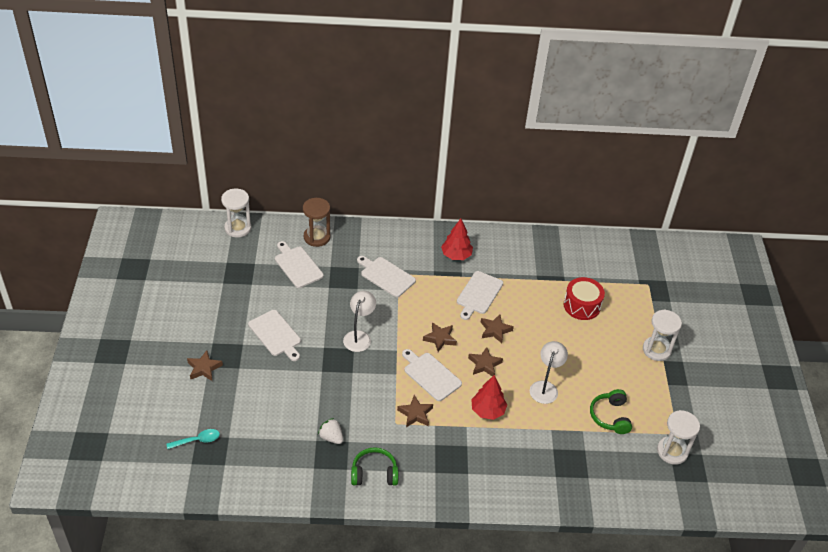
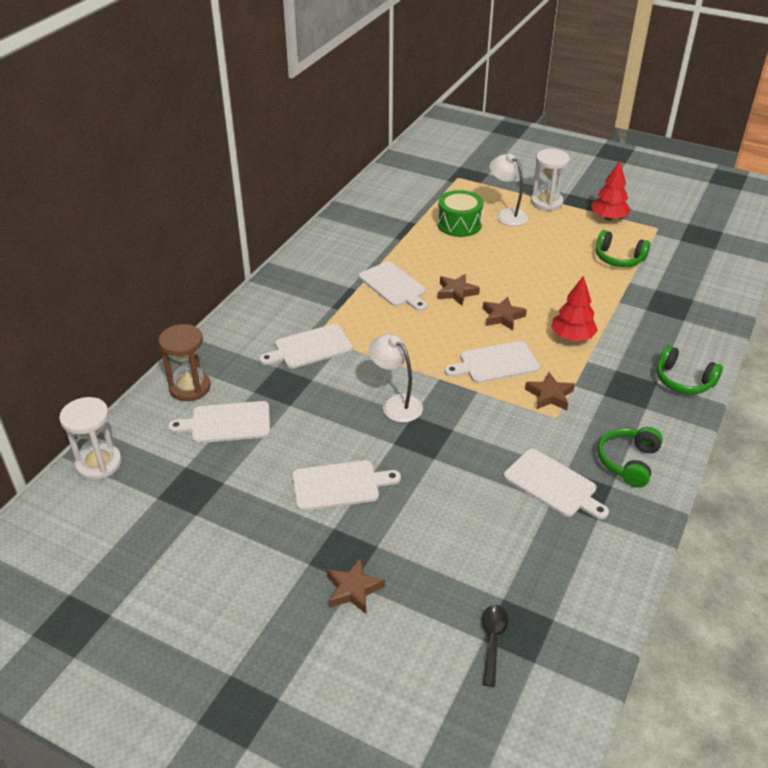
camera: 60 degrees left, 5 degrees down
turquoise spoon [166,429,220,449] -> black spoon [482,605,508,687]
white strawberry [318,418,343,444] -> white cutting board [504,449,609,519]
brown star [423,322,457,352] -> none
red tree [441,218,473,260] -> red tree moved to [591,161,630,221]
white lamp [530,341,568,404] -> white lamp moved to [490,154,528,226]
red drum [564,277,605,320] -> green drum [437,190,483,237]
white hourglass [657,410,700,465] -> none
none -> green headphones [657,345,723,394]

